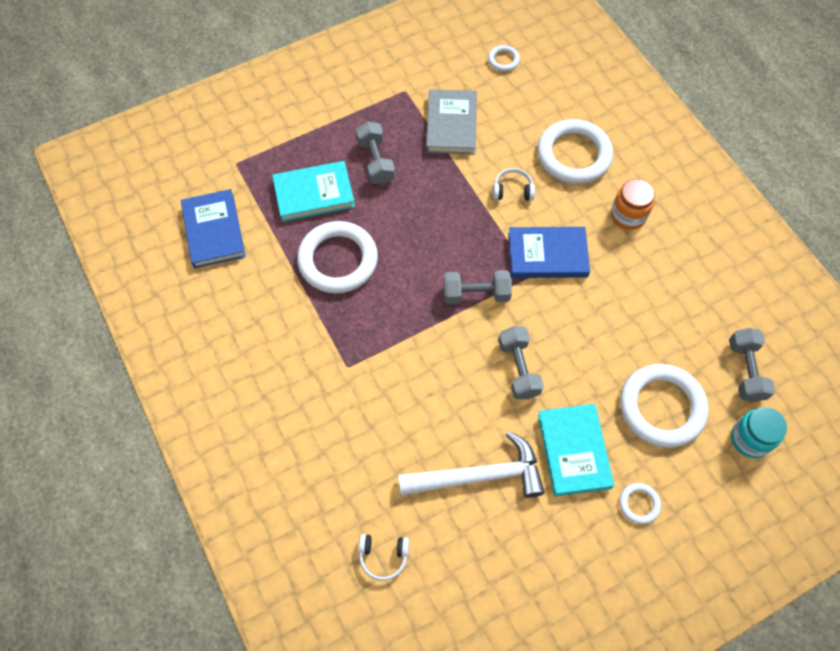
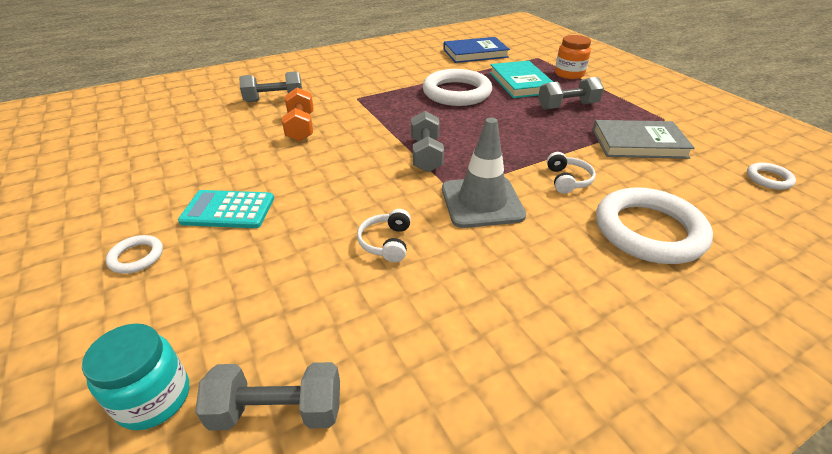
camera: 90 degrees right, 25 degrees down
white headphones [359,534,409,581] -> white headphones moved to [357,209,411,262]
white hammer [398,431,545,498] -> none
grey dumbbell [498,326,544,399] -> grey dumbbell moved to [239,71,302,102]
blue book [508,227,590,278] -> grey traffic cone [442,118,526,228]
turquoise book [538,404,614,497] -> turquoise calculator [178,190,274,228]
orange jar [611,179,655,230] -> orange jar moved to [555,35,591,79]
white ring [620,364,708,447] -> none
none -> orange dumbbell [282,87,314,141]

